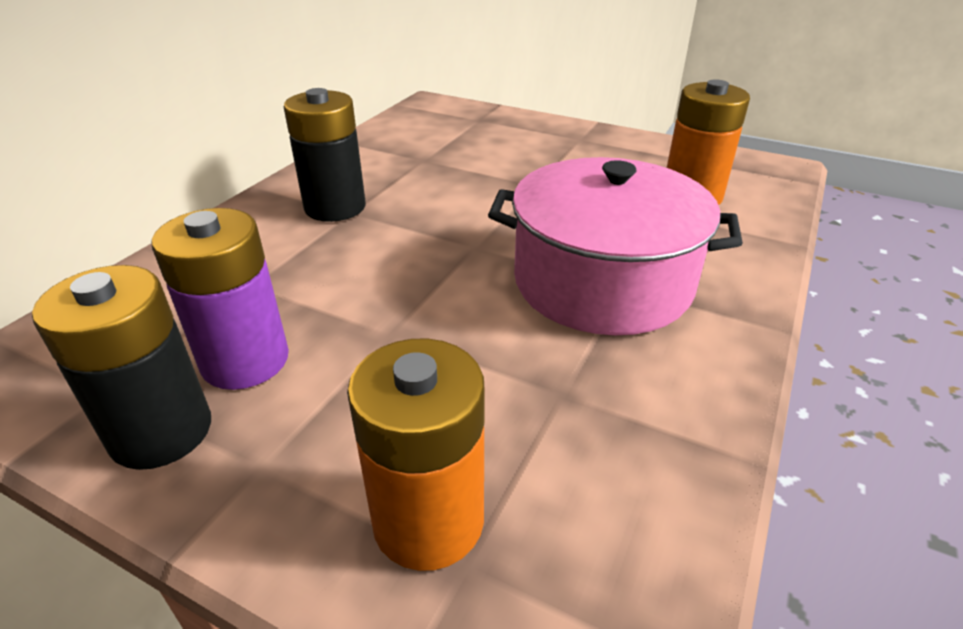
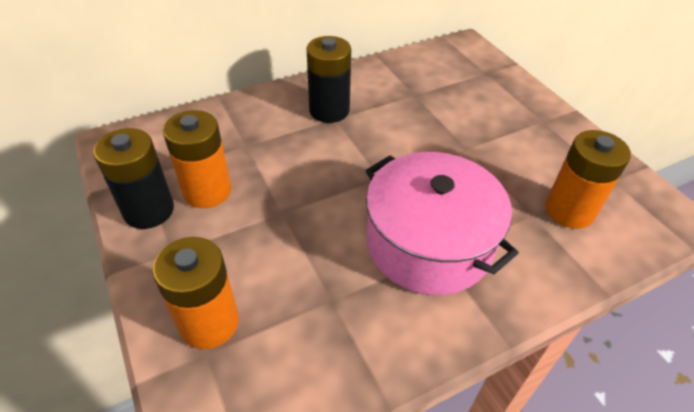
camera: 35 degrees right, 10 degrees up
purple battery [152,208,289,390] -> orange battery [163,110,231,208]

